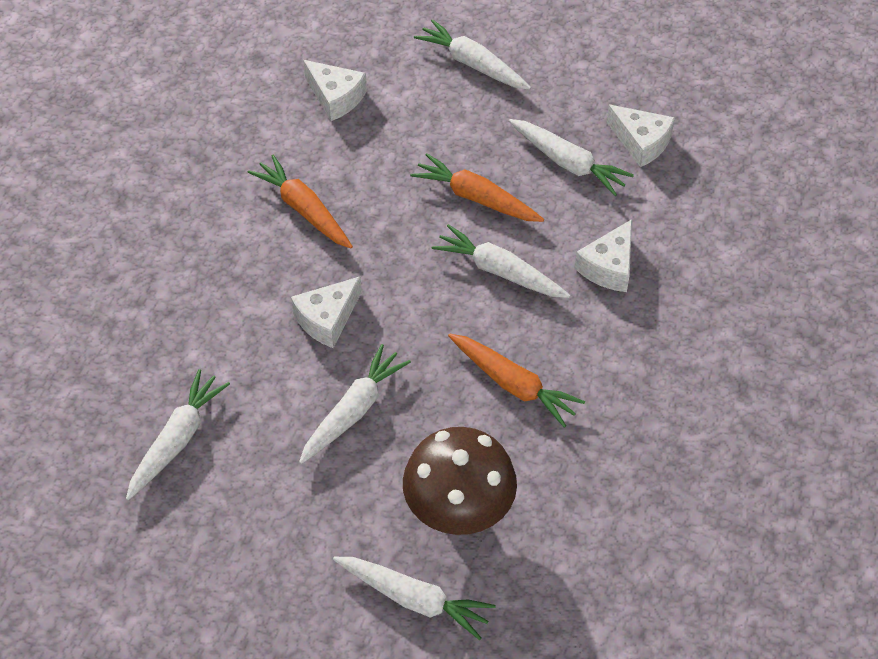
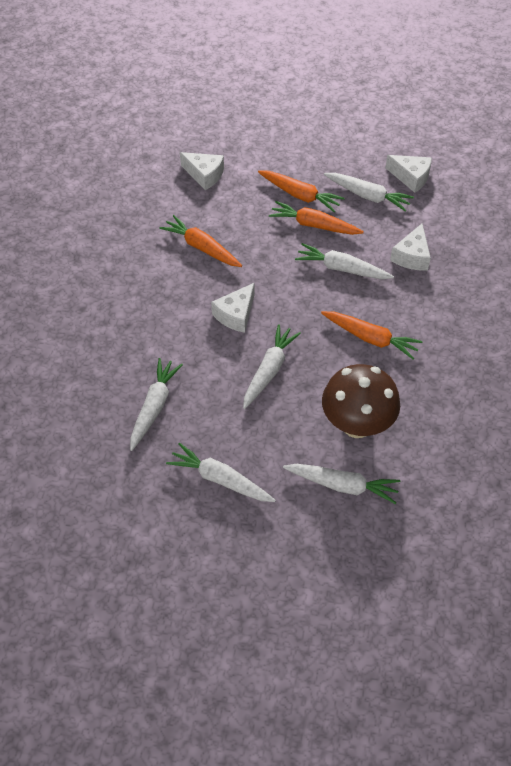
camera: 10 degrees left, 0 degrees up
white carrot [414,19,531,90] -> white carrot moved to [166,443,276,502]
none -> orange carrot [258,171,344,212]

